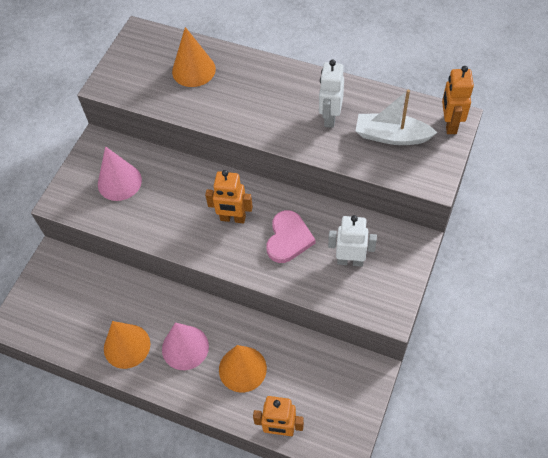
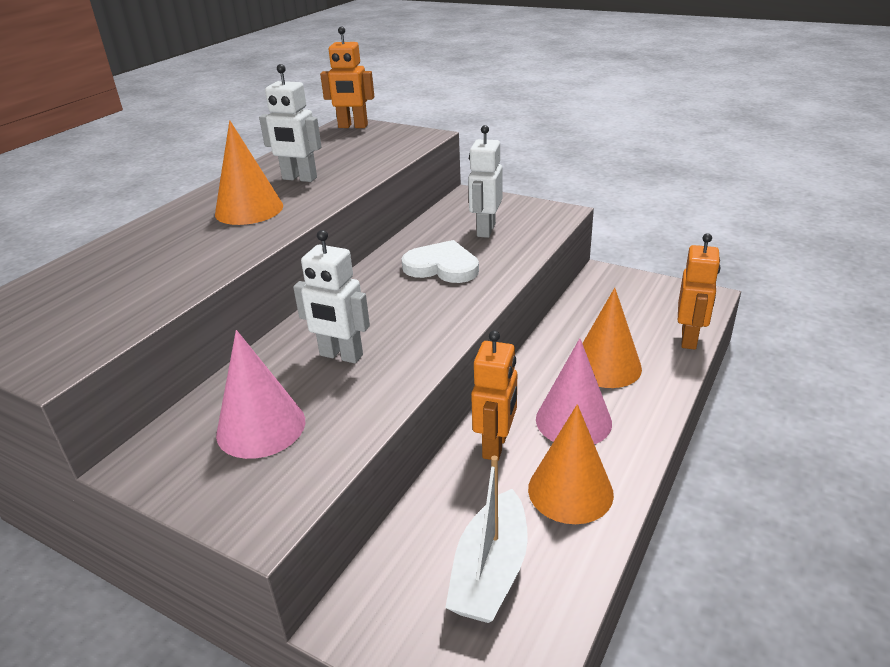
camera: 85 degrees left, 25 degrees down
orange cone [172,27,216,87] -> orange cone moved to [215,120,283,225]
orange robot [205,170,253,223] -> orange robot moved to [471,330,517,461]
pink heart [266,210,316,263] -> white heart [402,240,479,283]
white boat [356,89,437,145] -> white boat moved to [445,456,528,623]
none -> white robot [293,230,370,363]

